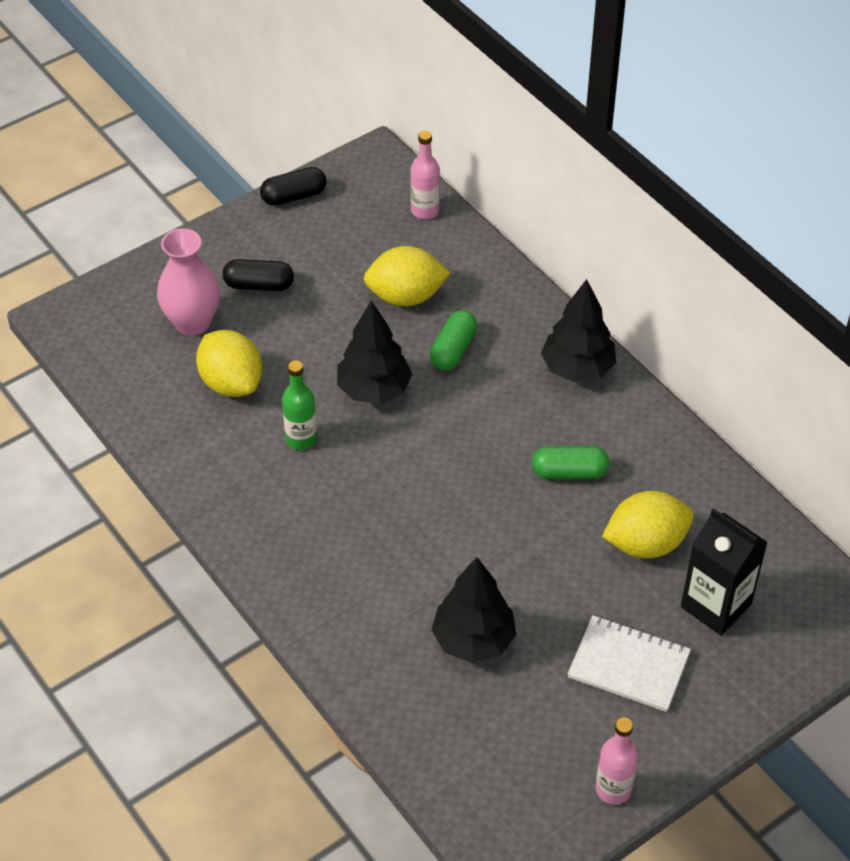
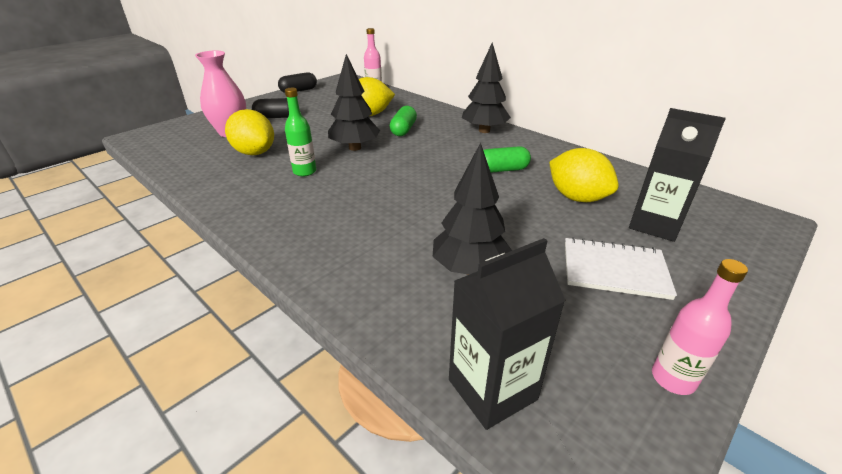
camera: 10 degrees left, 15 degrees down
yellow lemon [602,491,694,558] -> yellow lemon turned 75 degrees clockwise [549,148,619,202]
none -> black carton [449,238,566,430]

